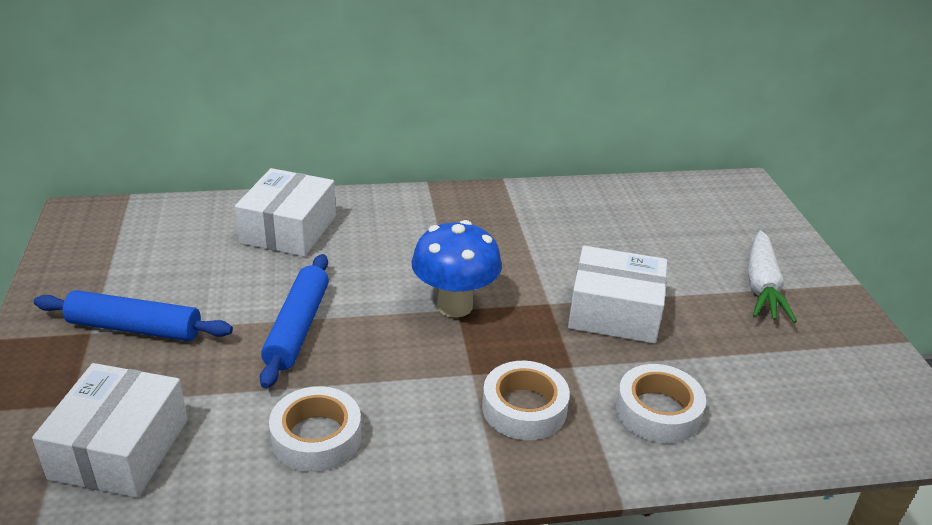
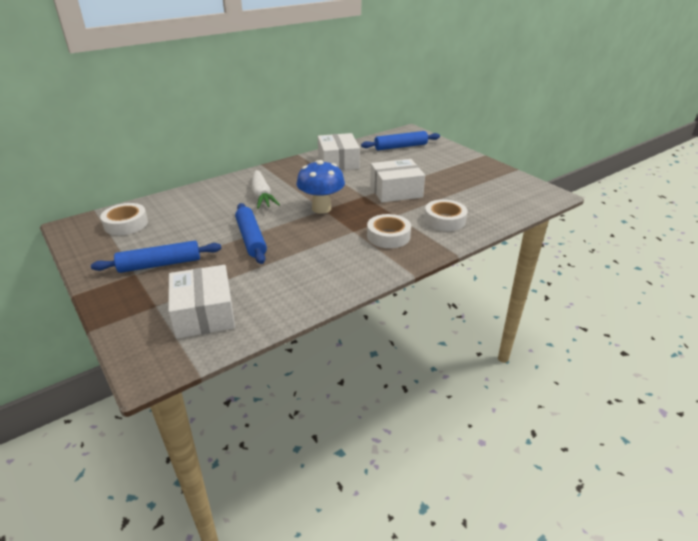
camera: 25 degrees left, 0 degrees up
white box [235,168,336,257] -> white box moved to [318,133,360,171]
white tape [269,386,361,472] -> white tape moved to [100,203,148,235]
white carrot [748,230,797,323] -> white carrot moved to [252,170,280,209]
none -> blue rolling pin [361,131,440,150]

